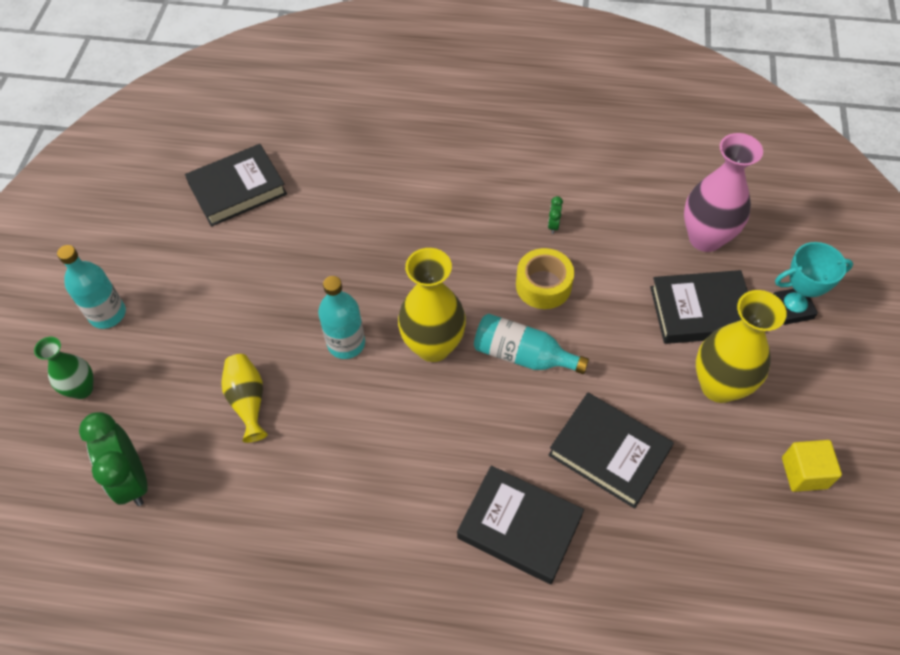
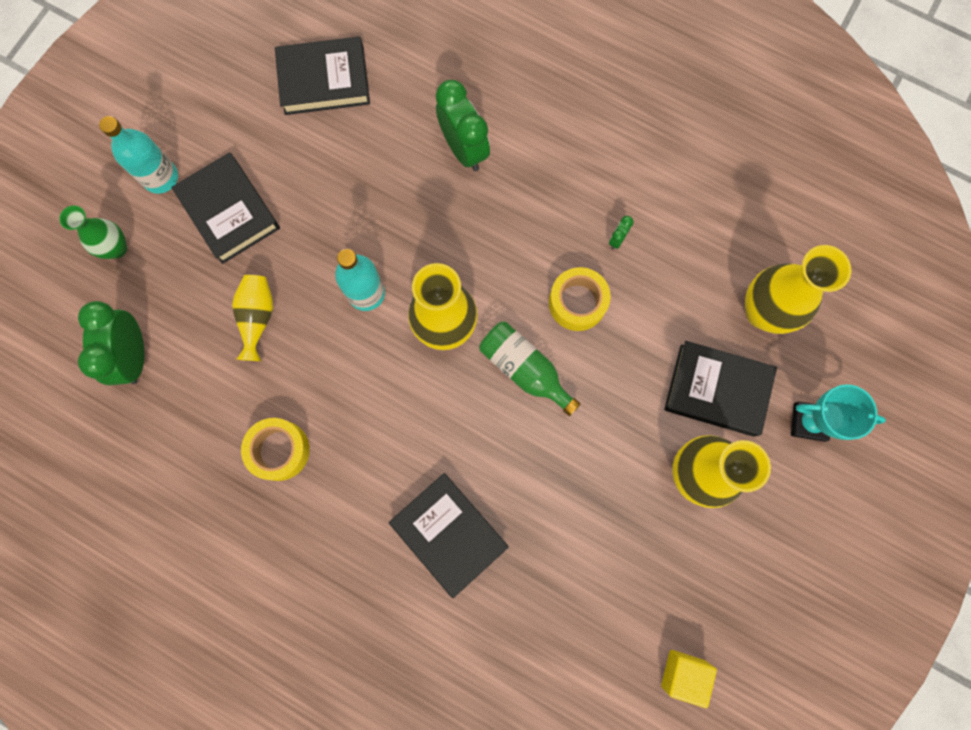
camera: 20 degrees right, 20 degrees up
turquoise bottle [474,313,589,374] -> green bottle [479,321,580,416]
black book [549,393,674,509] -> black book moved to [171,152,280,264]
pink vase [684,133,763,252] -> yellow vase [745,245,851,334]
yellow cube [782,440,842,492] -> yellow cube moved to [661,650,717,708]
none -> yellow tape [241,418,310,481]
none -> green clock [436,80,490,171]

